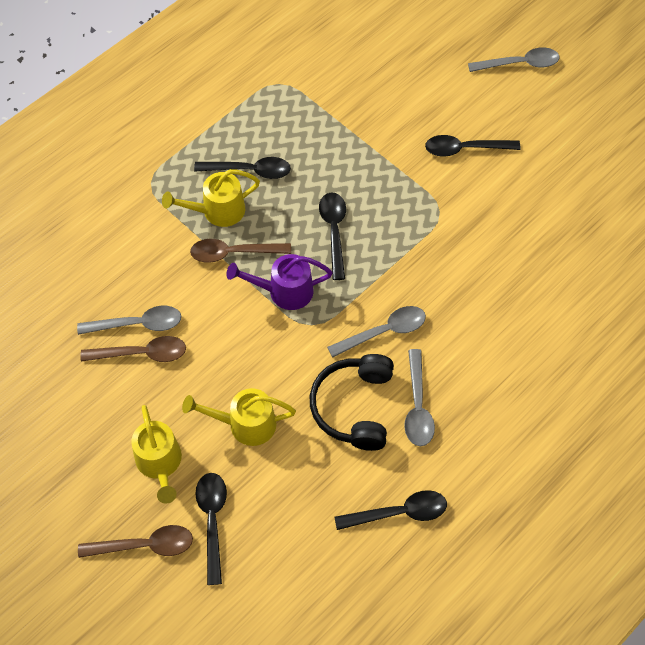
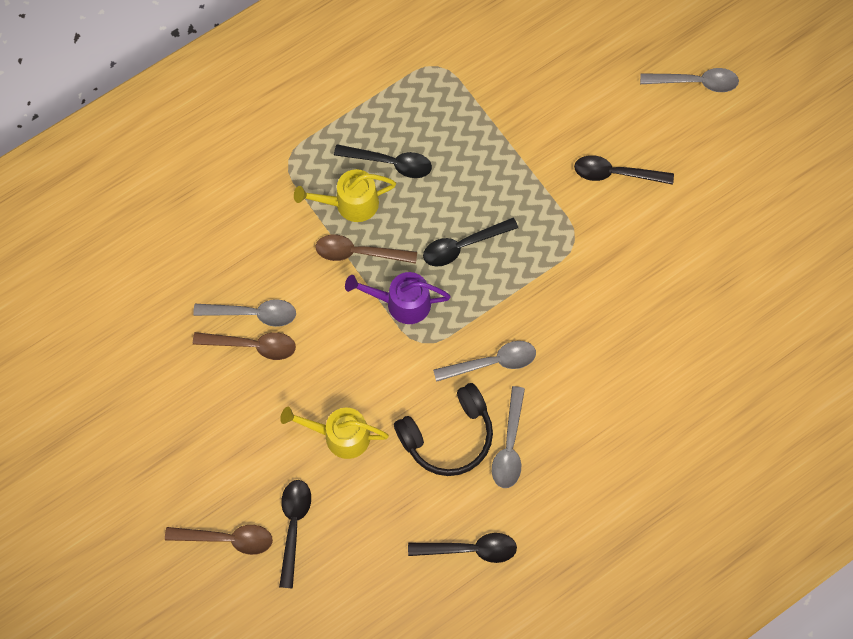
camera: 10 degrees right, 10 degrees up
yellow watering can [131,405,182,504] -> none
black headphones [310,354,394,451] -> black headphones turned 135 degrees counterclockwise [394,383,493,476]
black spoon [319,192,346,280] -> black spoon turned 120 degrees counterclockwise [423,218,518,267]

